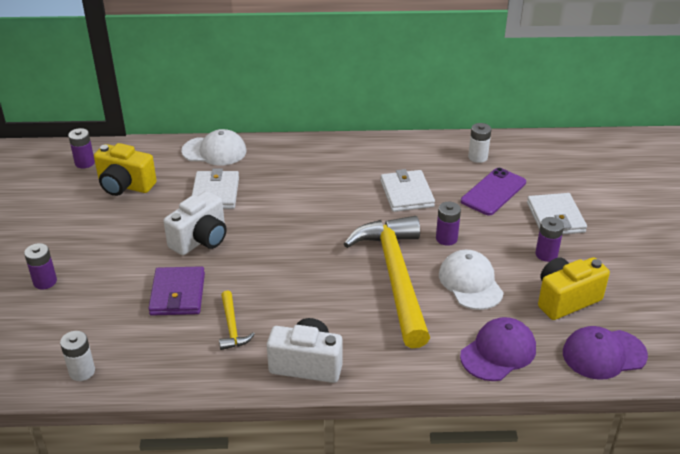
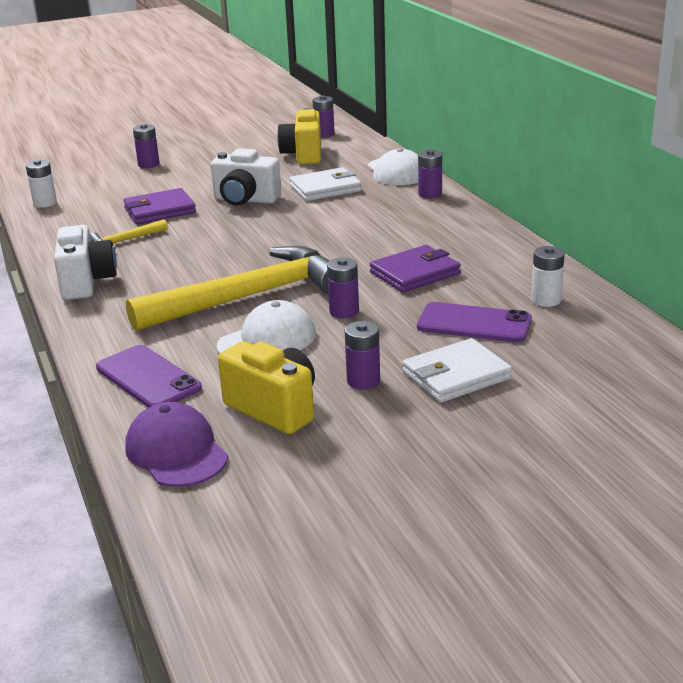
camera: 70 degrees right, 10 degrees down
white wallet [380,169,435,212] -> purple wallet [370,245,461,293]
purple cap [460,317,536,381] -> purple phone [96,345,202,408]
none -> purple battery [418,150,442,199]

